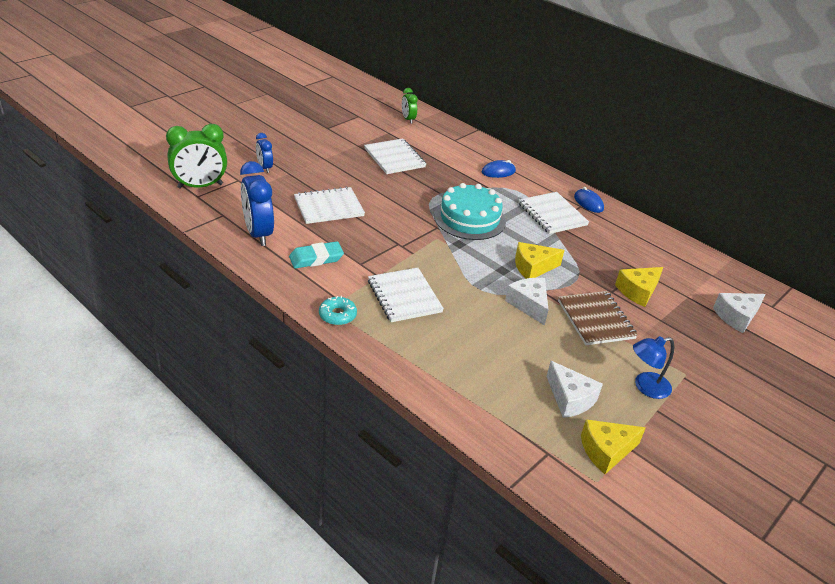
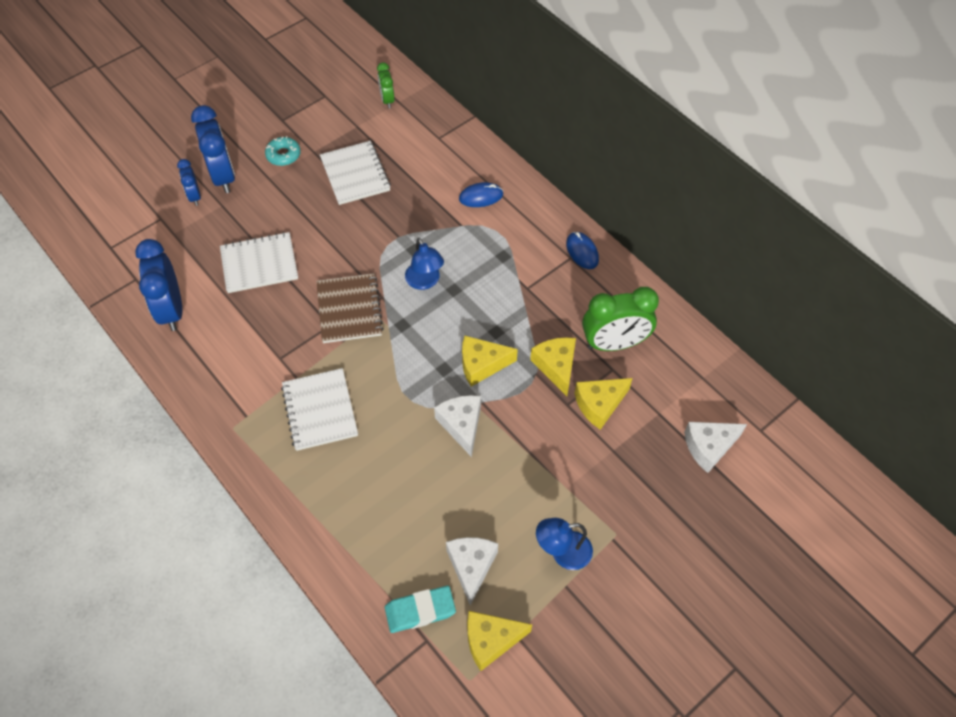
camera: 10 degrees right, 20 degrees up
green clock [166,124,227,189] -> green clock moved to [582,287,659,351]
turquoise eraser [289,241,344,269] -> turquoise eraser moved to [385,586,456,633]
turquoise donut [319,296,357,325] -> turquoise donut moved to [265,136,301,166]
turquoise cake [434,183,506,240] -> blue lamp [405,237,444,290]
white notebook [518,192,589,234] -> none
white cheese [546,361,603,418] -> white cheese turned 150 degrees counterclockwise [446,537,498,606]
brown notebook [558,291,638,345] -> brown notebook moved to [316,273,384,343]
none -> blue clock [191,105,235,193]
none -> yellow cheese [530,337,576,396]

